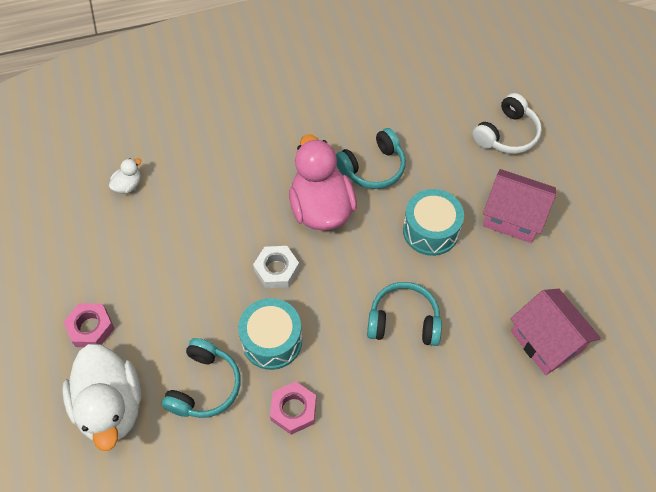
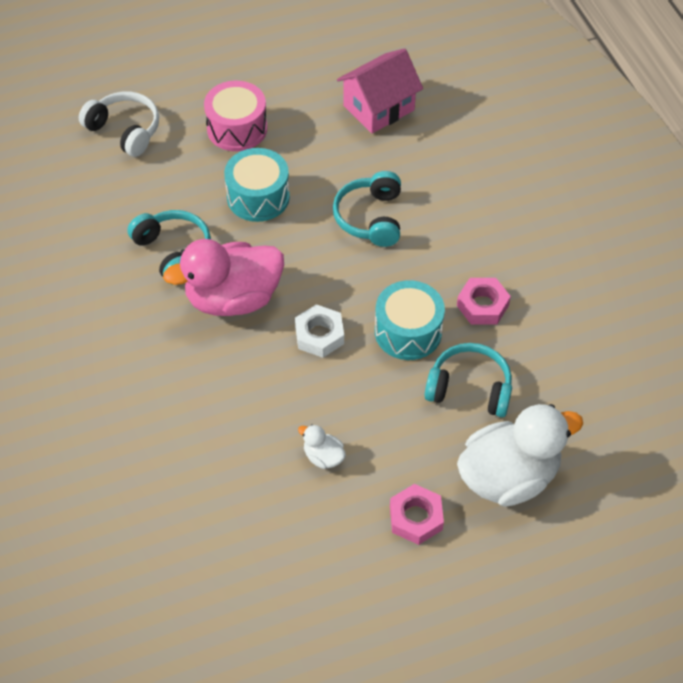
camera: 95 degrees left, 5 degrees down
white duck [109,158,141,194] -> white duck moved to [298,424,346,469]
pink house [483,169,556,243] -> pink drum [204,81,267,151]

